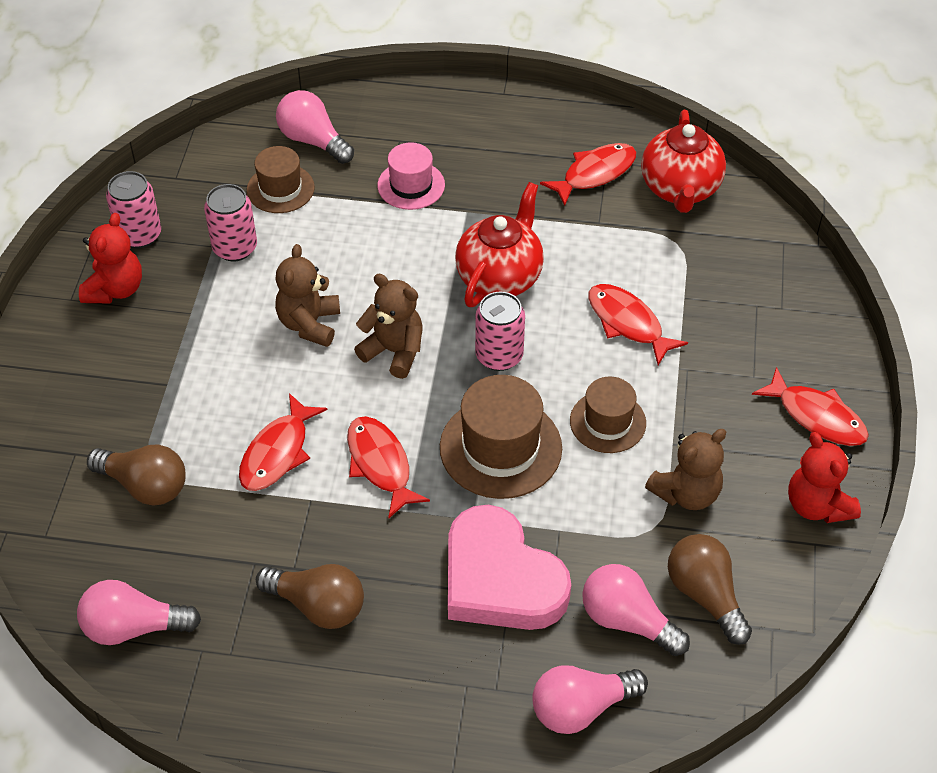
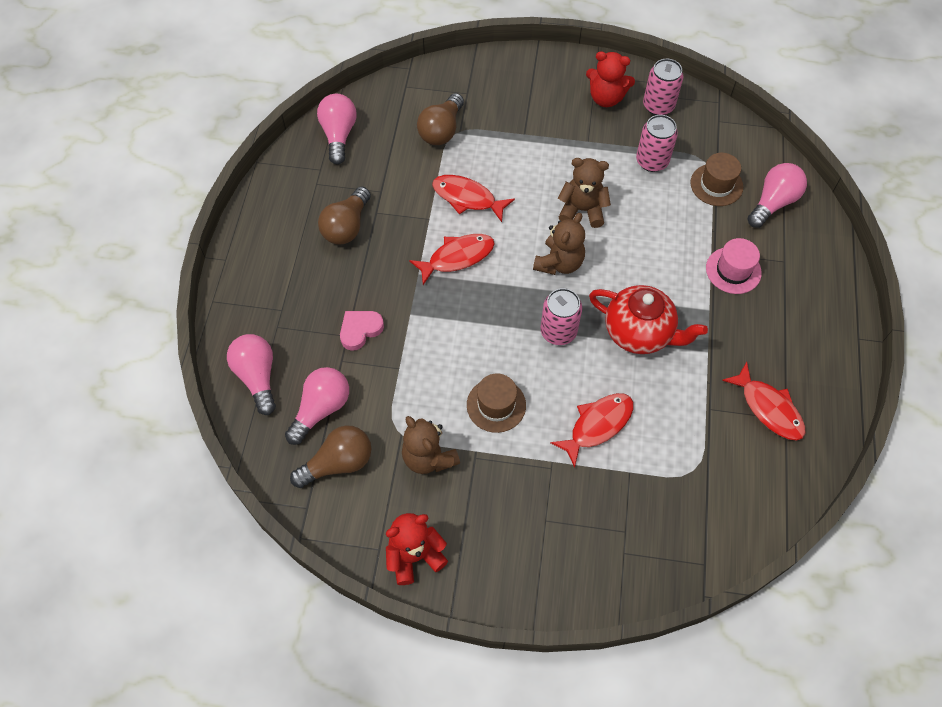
camera: 90 degrees right, 10 degrees up
brown hat [440,375,562,499] -> none
pink heart [448,505,571,630] -> pink heart [340,311,384,351], size x0.48
red teapot [641,110,726,213] -> none
red fish [752,367,869,446] -> none

